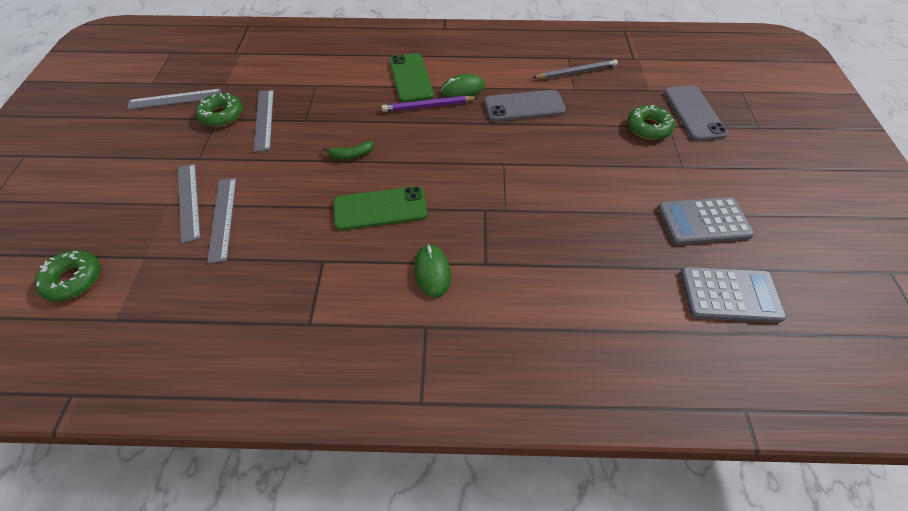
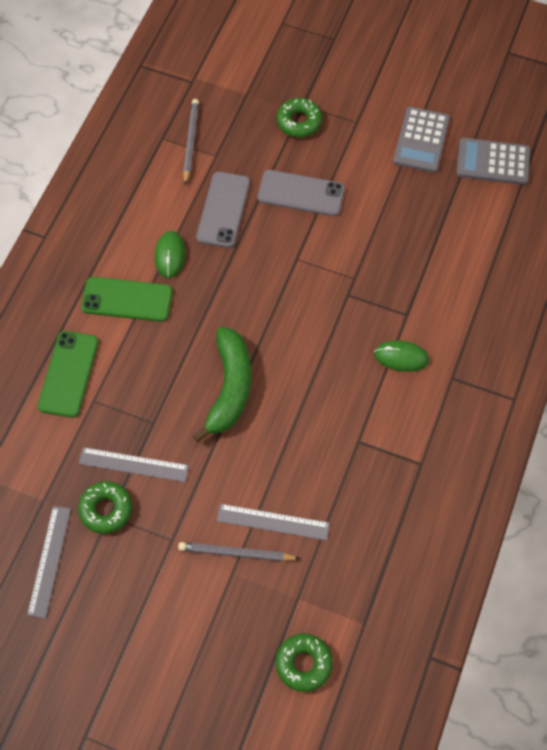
camera: 70 degrees left, 10 degrees up
grey ruler [178,163,201,244] -> grey pencil [178,542,301,561]
green banana [323,141,374,159] -> green banana [193,327,251,442], size x2.30
green phone [333,186,428,230] -> green phone moved to [38,331,99,418]
purple pencil [382,96,478,112] -> none
grey phone [664,85,728,141] -> grey phone moved to [258,170,345,216]
grey calculator [680,267,786,323] -> grey calculator turned 105 degrees counterclockwise [456,138,531,185]

